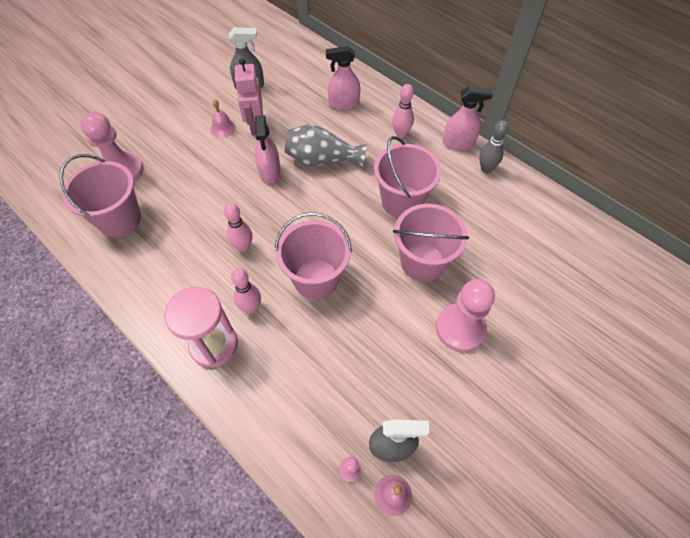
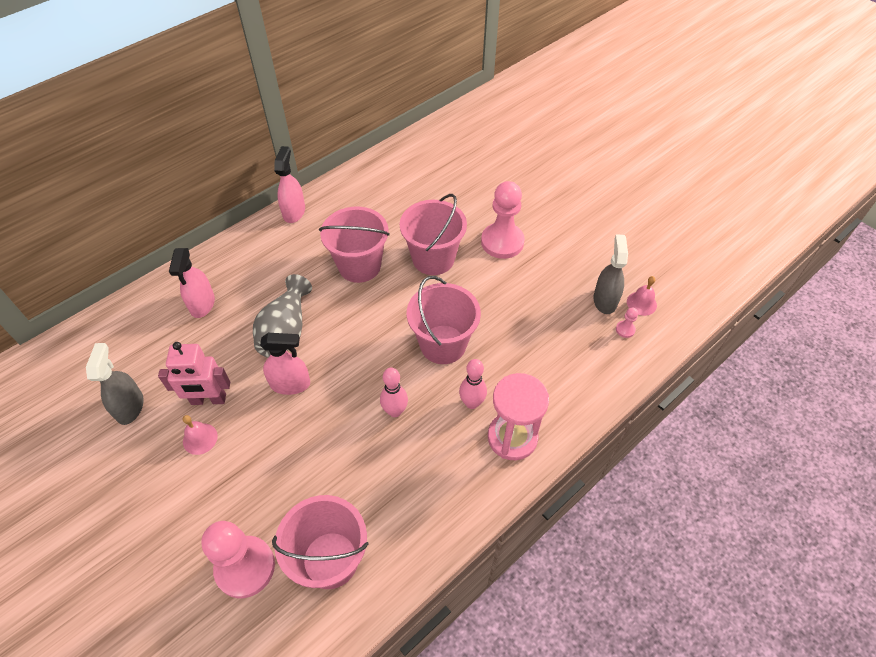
camera: 85 degrees left, 5 degrees down
pink bowling pin [392,84,414,138] -> none
grey bowling pin [479,120,509,173] -> none

